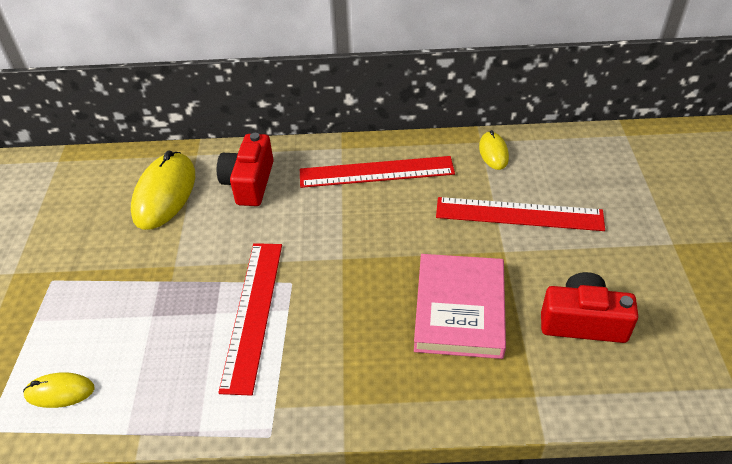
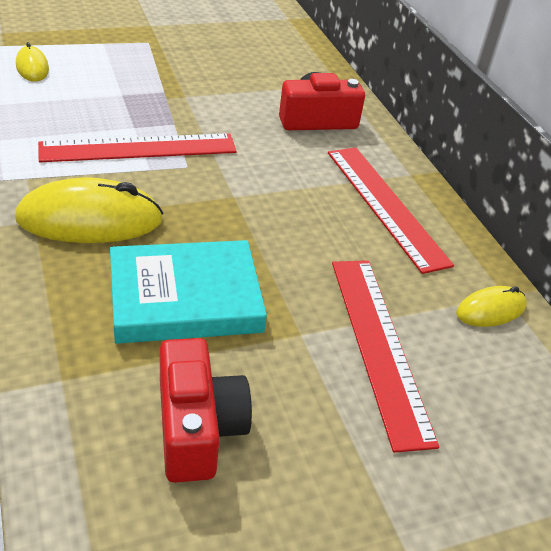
camera: 65 degrees right, 5 degrees down
yellow mouse [131,151,195,230] -> yellow mouse moved to [15,178,164,243]
pink book [414,254,506,359] -> turquoise book [110,240,267,344]

